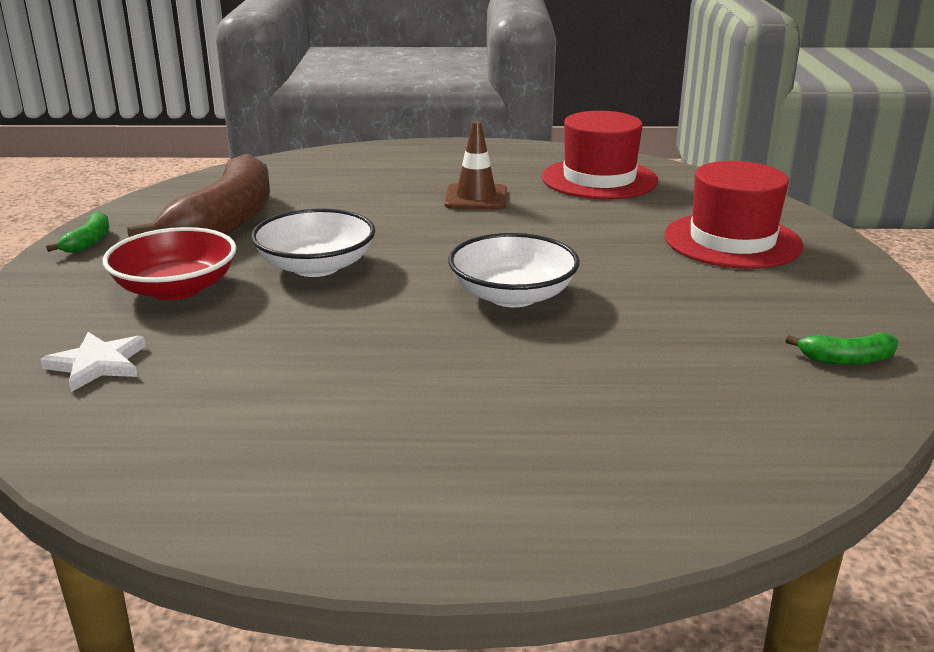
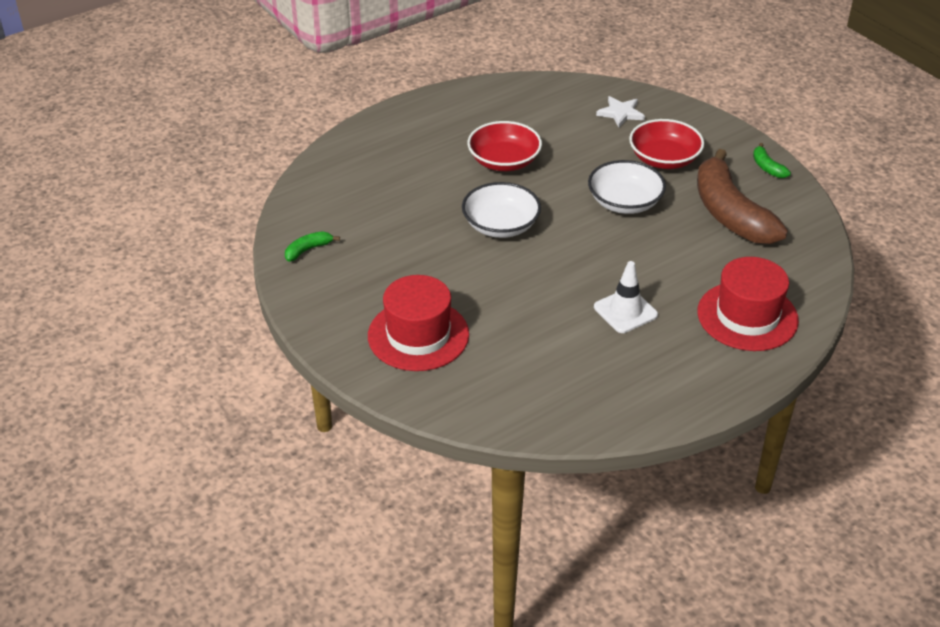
camera: 145 degrees right, 15 degrees up
brown traffic cone [444,121,507,210] -> white traffic cone [594,261,658,333]
red hat [542,111,658,199] -> red hat moved to [697,257,799,351]
none -> red bowl [467,121,542,171]

